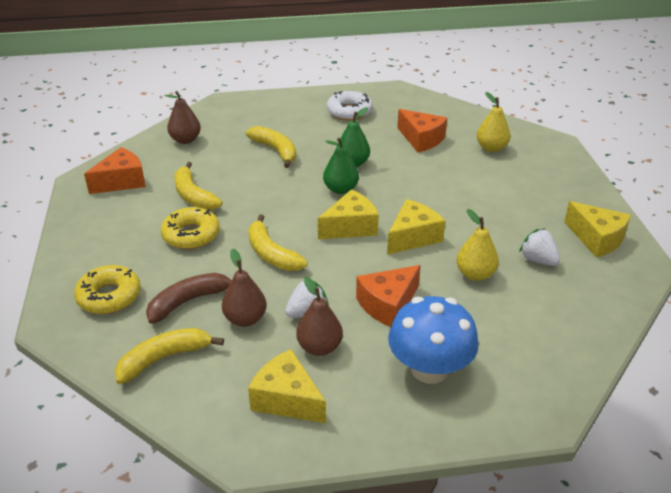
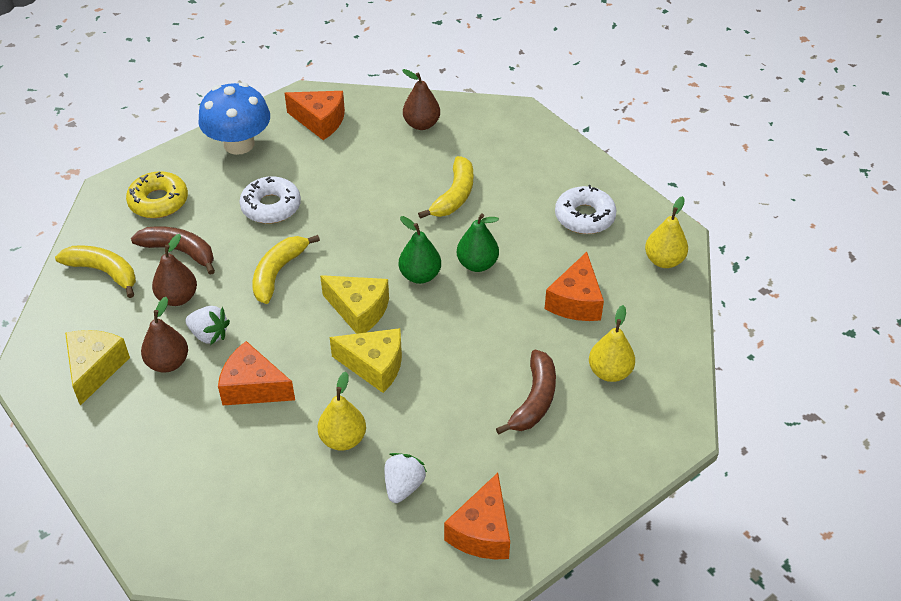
camera: 60 degrees right, 10 degrees up
yellow donut [161,207,220,249] -> white donut [240,176,301,224]
yellow banana [174,162,222,210] -> none
blue mushroom [388,296,479,384] -> blue mushroom moved to [198,82,270,155]
yellow cheese [564,201,631,258] -> orange cheese [444,473,510,559]
none -> brown banana [496,350,556,435]
none -> yellow pear [645,196,688,268]

